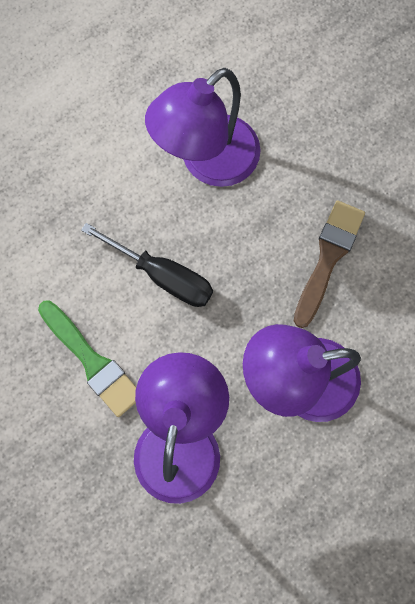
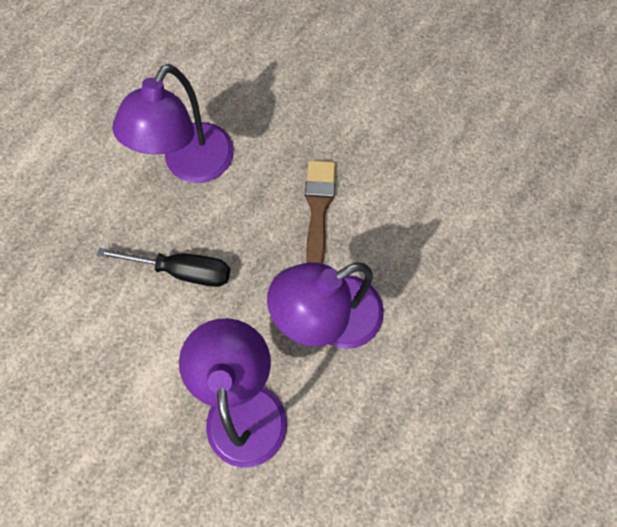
camera: 20 degrees left, 5 degrees down
green brush [38,300,136,417] -> none

